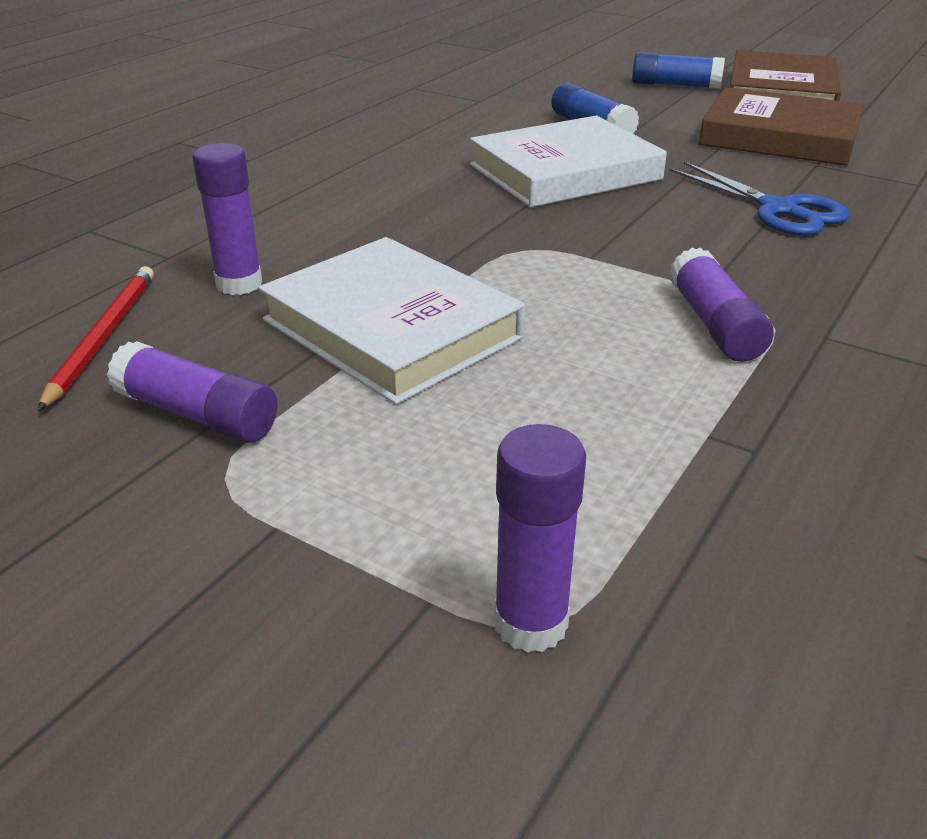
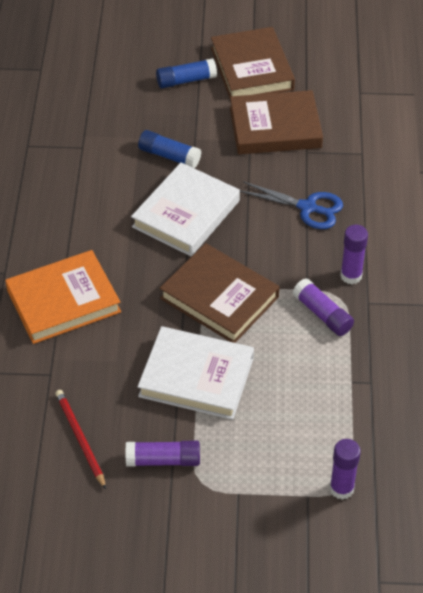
camera: 30 degrees left, 15 degrees up
purple glue stick [192,143,262,295] -> purple glue stick moved to [340,225,368,284]
none -> orange book [5,250,121,344]
none -> brown book [160,243,279,343]

